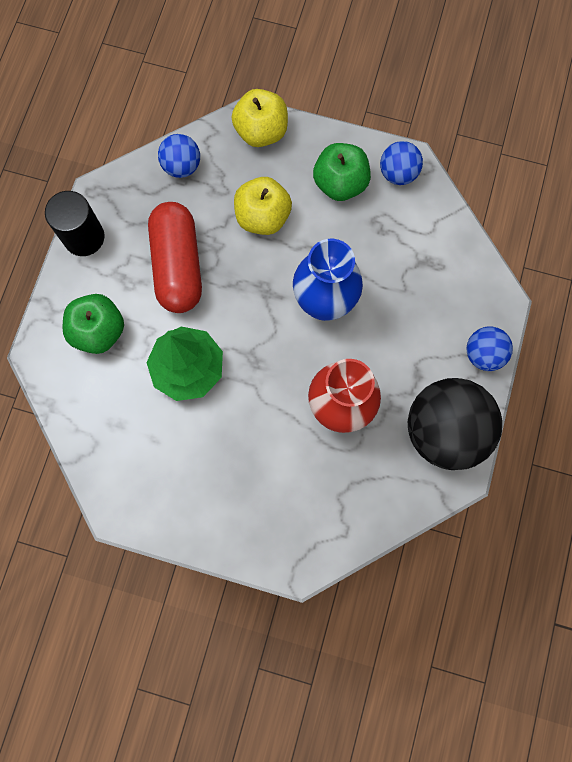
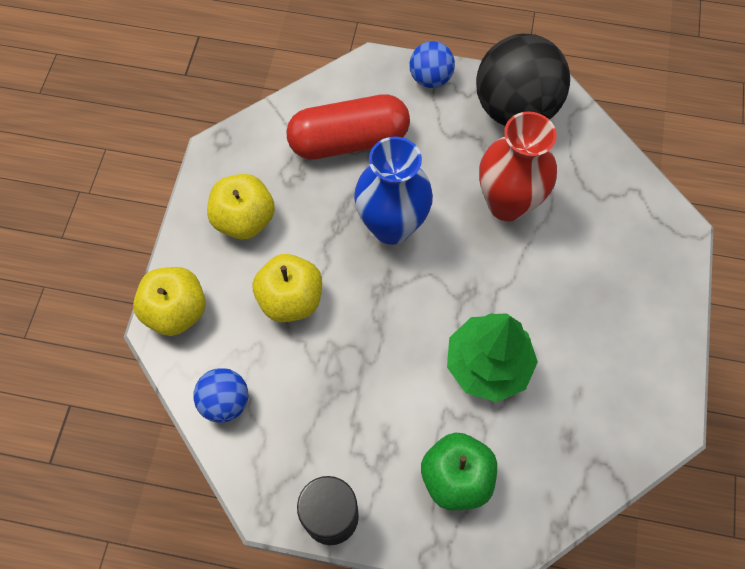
camera: 95 degrees left, 10 degrees down
red capsule [148,202,202,313] -> red capsule moved to [286,94,410,160]
green apple [313,143,371,201] -> yellow apple [207,174,275,240]
blue ball [380,141,423,185] -> none

